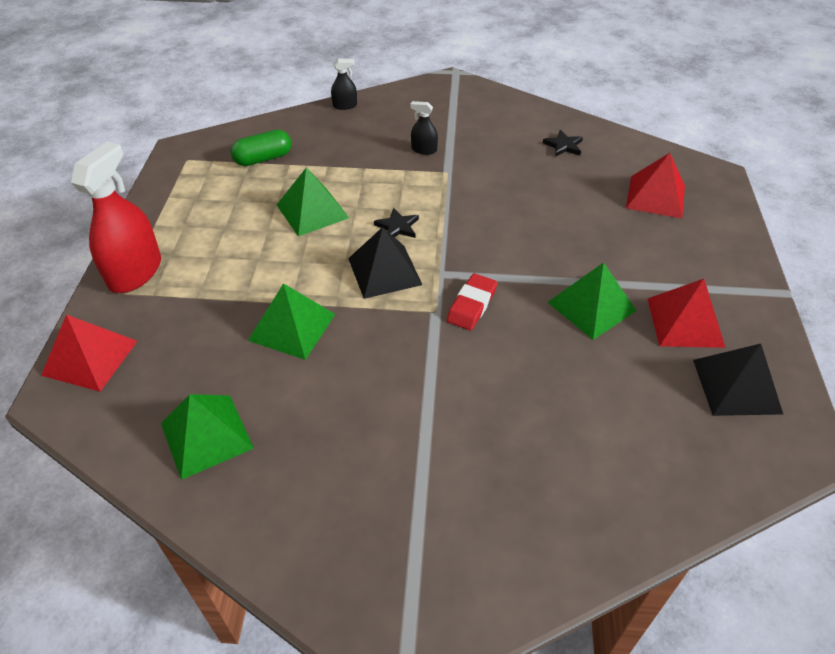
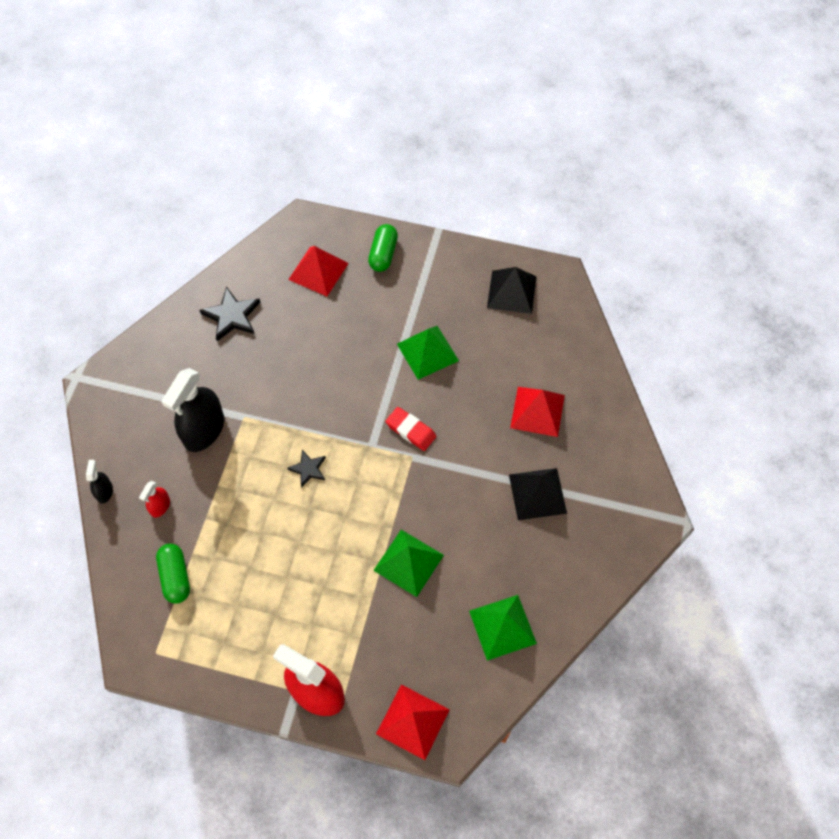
camera: 80 degrees left, 15 degrees up
green pyramid [277,167,349,237] -> none
black pyramid [348,227,422,299] -> black pyramid moved to [509,468,567,520]
black spray bottle [410,101,438,155] -> black spray bottle [162,368,224,452], size x2.15
black star [543,130,583,157] -> black star [199,286,261,341], size x1.64
red pyramid [648,279,726,348] -> red pyramid moved to [510,387,565,437]
none -> red spray bottle [139,481,170,518]
none -> green capsule [368,224,398,272]

